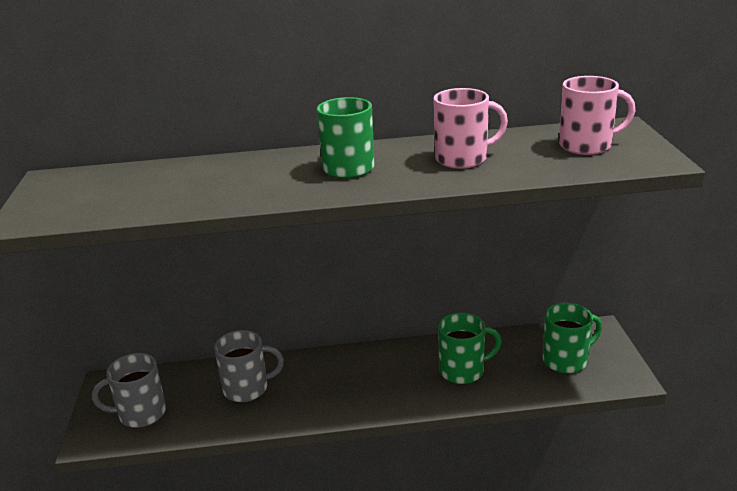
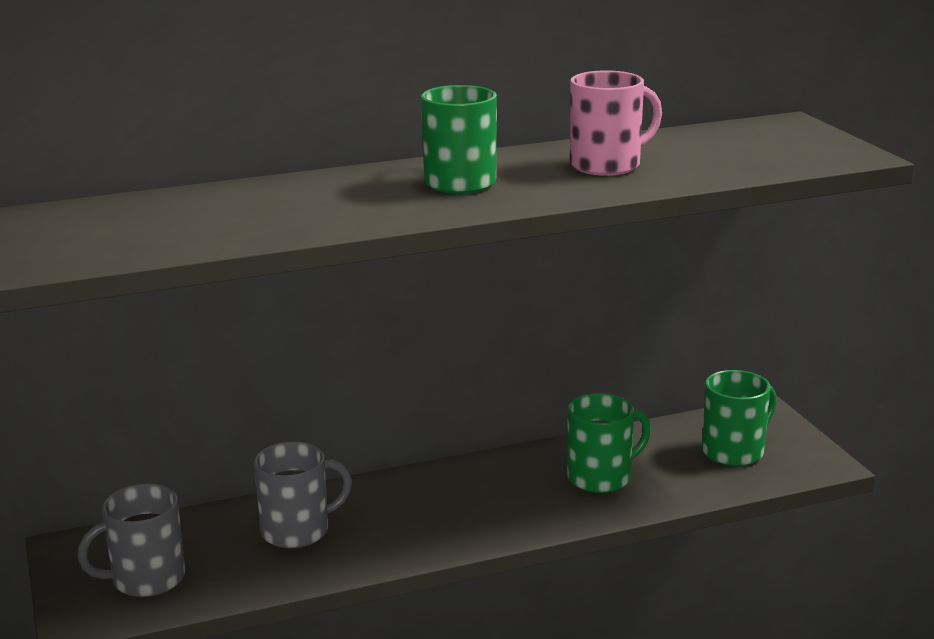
camera: 15 degrees left, 5 degrees down
pink mug [559,76,635,155] -> none

